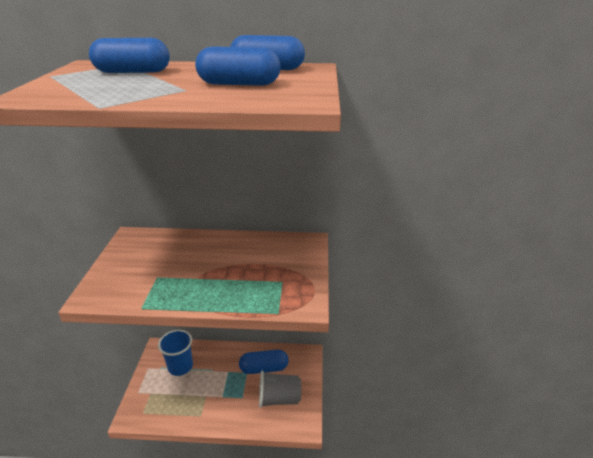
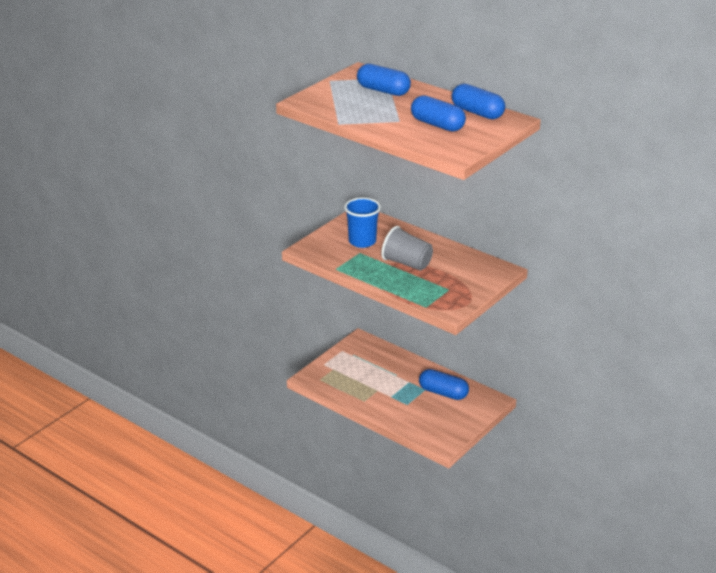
camera: 35 degrees right, 0 degrees up
blue cup [158,330,193,376] -> blue cup moved to [344,198,381,248]
grey cup [259,371,301,408] -> grey cup moved to [381,226,433,271]

